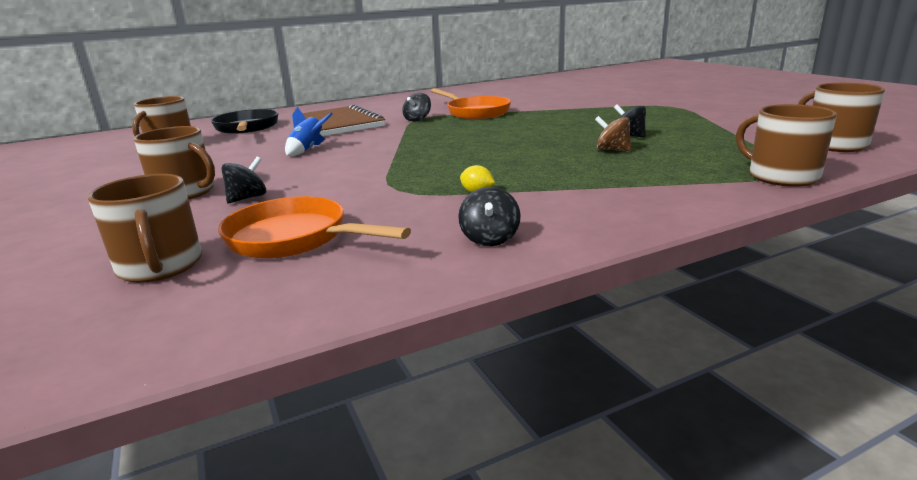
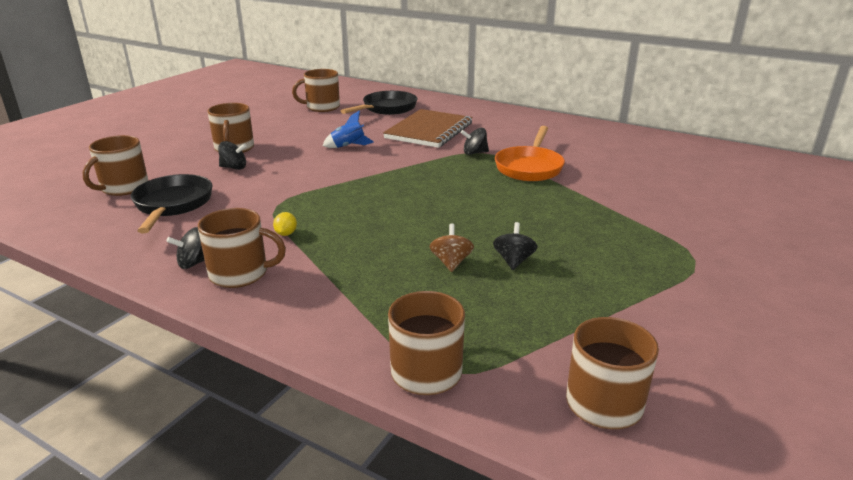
camera: 55 degrees right, 5 degrees up
orange pan [218,196,411,258] -> black pan [131,174,212,233]
none -> brown mug [198,208,286,288]

